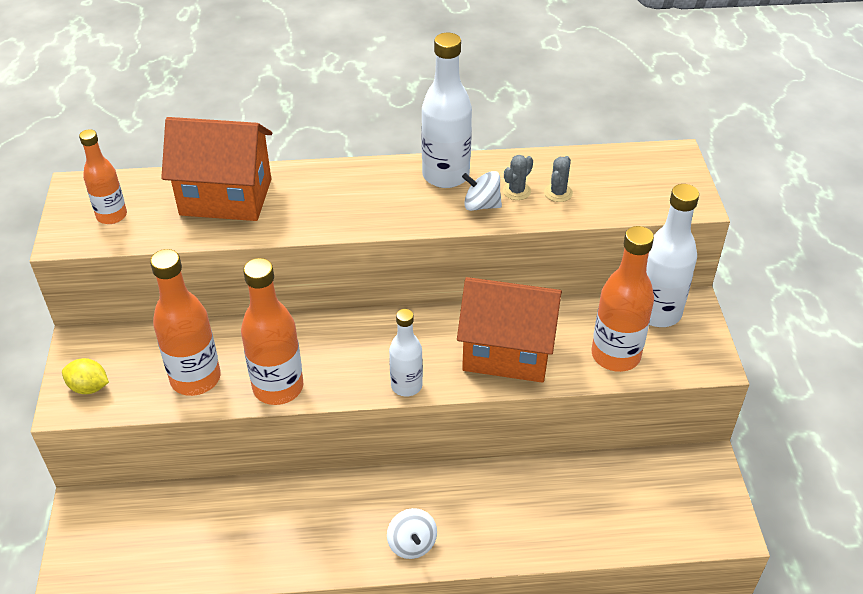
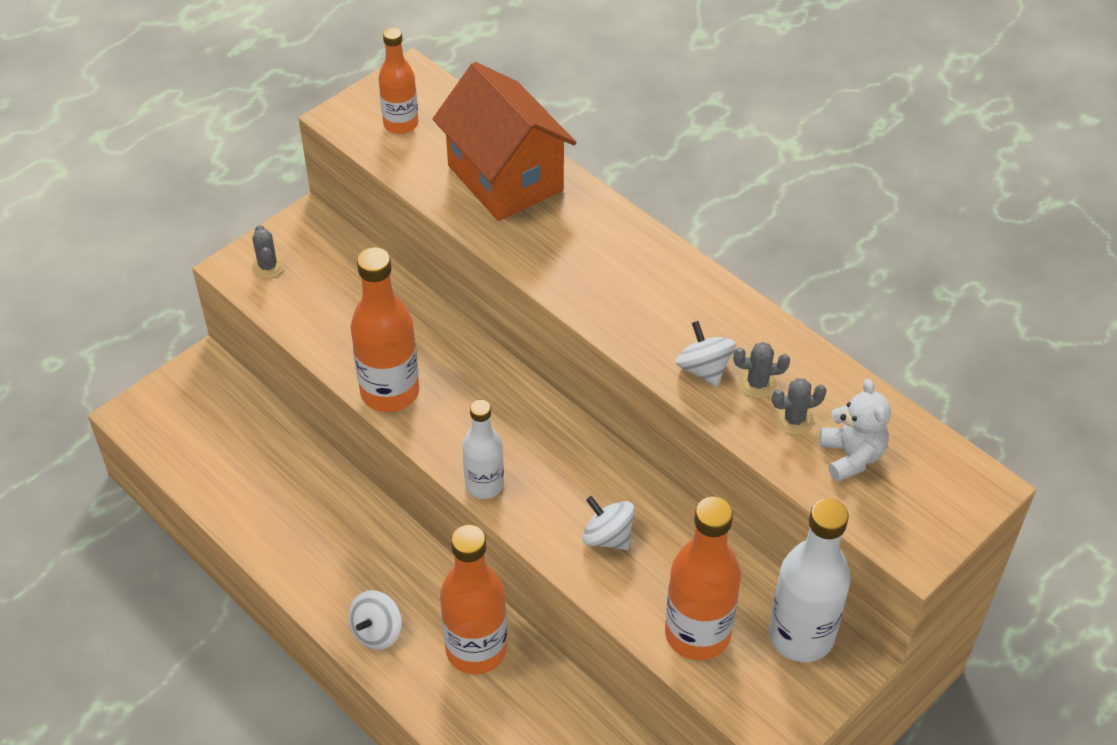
camera: 50 degrees right, 5 degrees up
yellow lemon [62,358,109,394] -> grey cactus [251,225,285,279]
orange bottle [150,249,221,396] -> orange bottle moved to [440,525,507,674]
white bottle [421,33,472,188] -> none
orange house [457,277,562,383] -> white spinning top [582,496,635,550]
none -> white teddy bear [819,379,891,482]

